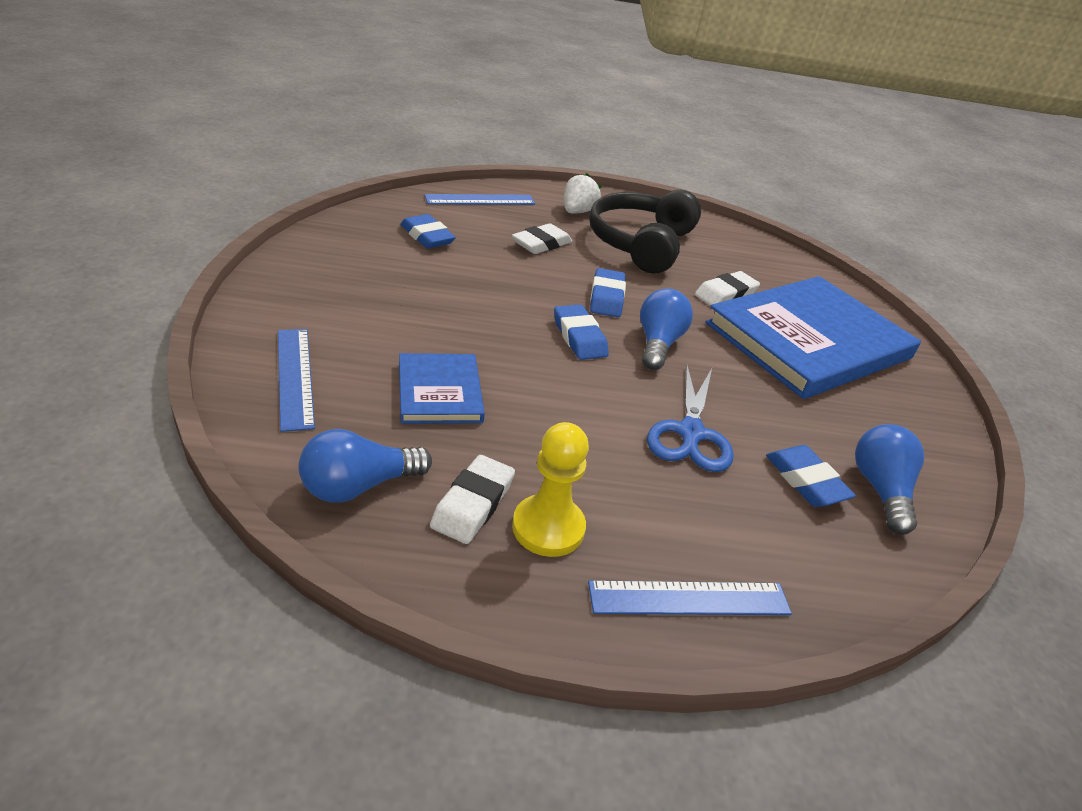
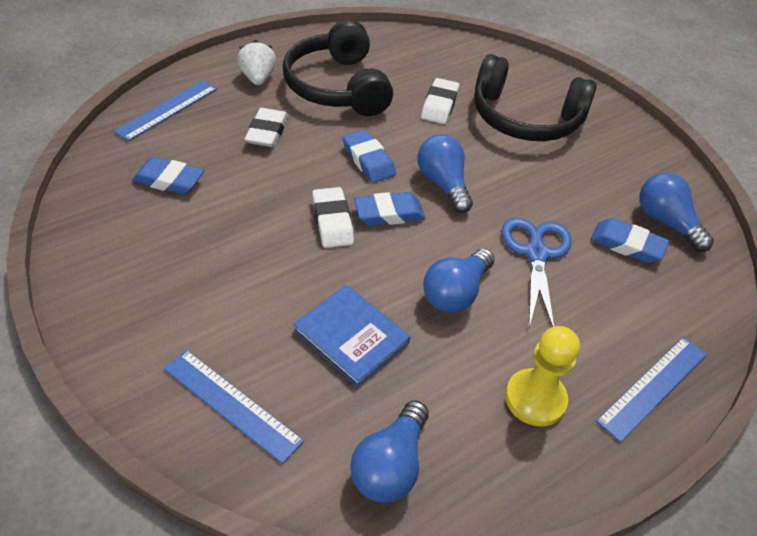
camera: 35 degrees left, 10 degrees up
white eraser [430,455,515,544] -> white eraser moved to [312,187,354,248]
blue eraser [554,304,609,360] -> blue eraser turned 45 degrees counterclockwise [354,192,425,226]
blue scissors [647,364,734,472] -> blue scissors turned 150 degrees counterclockwise [502,217,572,327]
blue book [705,276,921,399] -> black headphones [474,54,597,141]
none -> blue light bulb [423,249,495,313]

